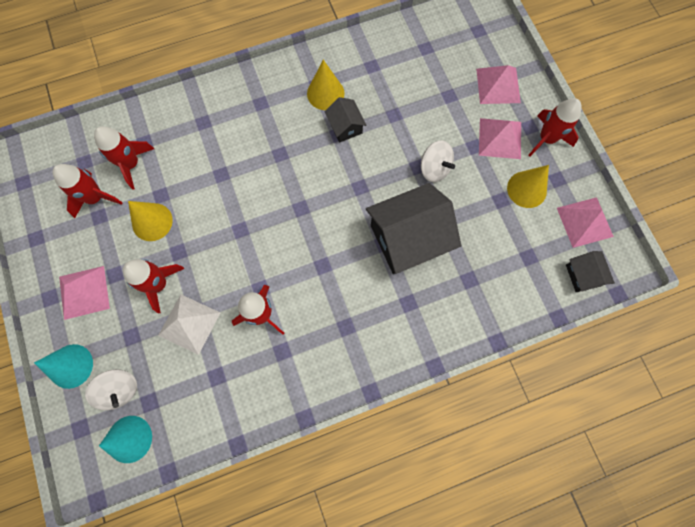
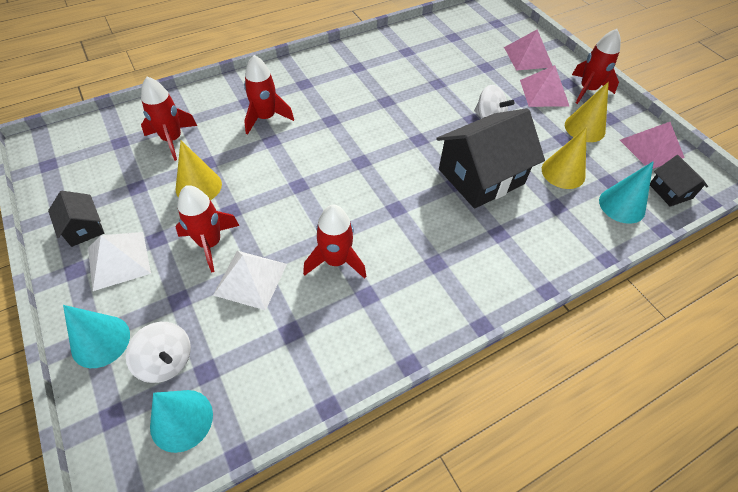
camera: 10 degrees left, 20 degrees down
red rocket [53,164,123,218] -> red rocket moved to [244,55,294,135]
pink pyramid [59,266,110,320] -> white pyramid [88,232,151,291]
yellow cone [307,60,345,110] -> yellow cone moved to [542,127,587,189]
black house [324,97,366,143] -> black house moved to [48,191,104,247]
none -> turquoise cone [599,161,654,224]

